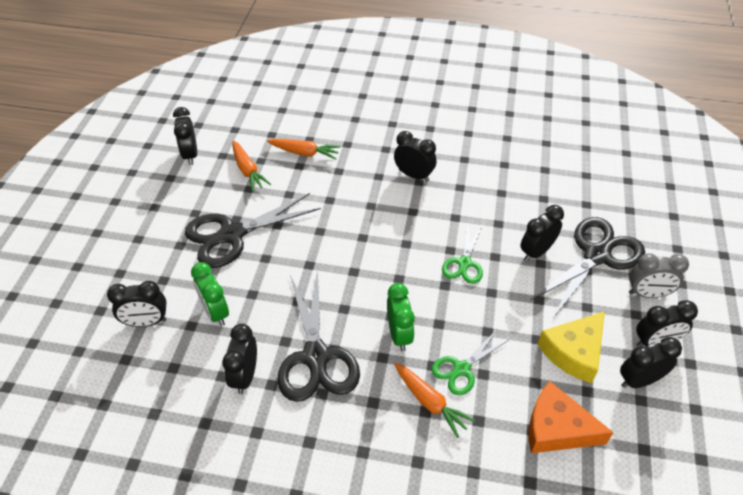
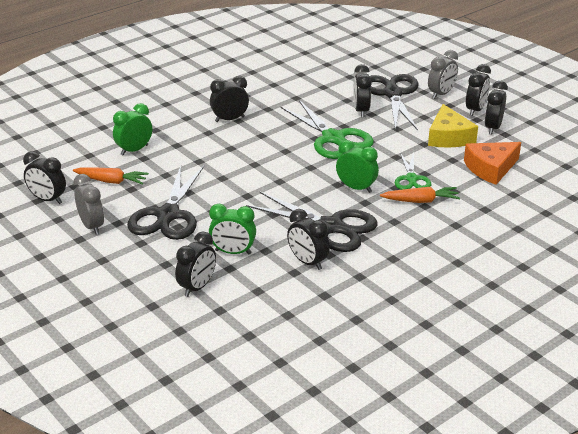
camera: 50 degrees left, 15 degrees down
orange carrot [267,139,341,160] -> green clock [113,103,152,156]
green scissors [442,226,483,284] -> green scissors [280,99,374,159], size x1.79
none -> grey clock [73,174,104,235]

